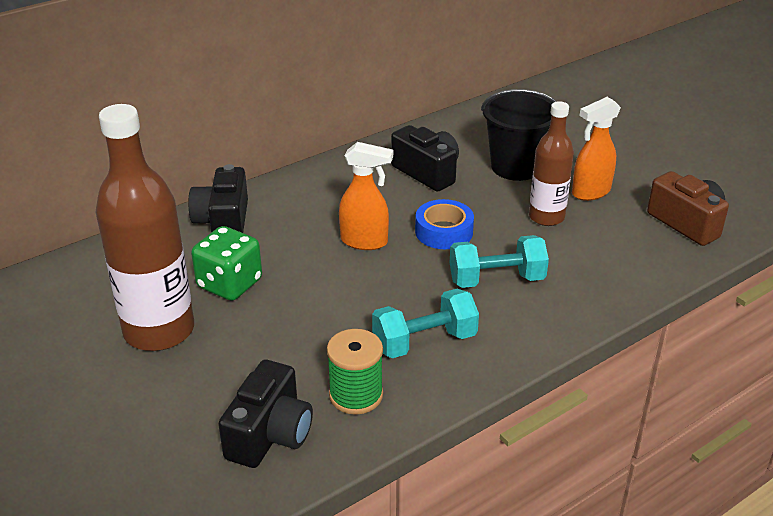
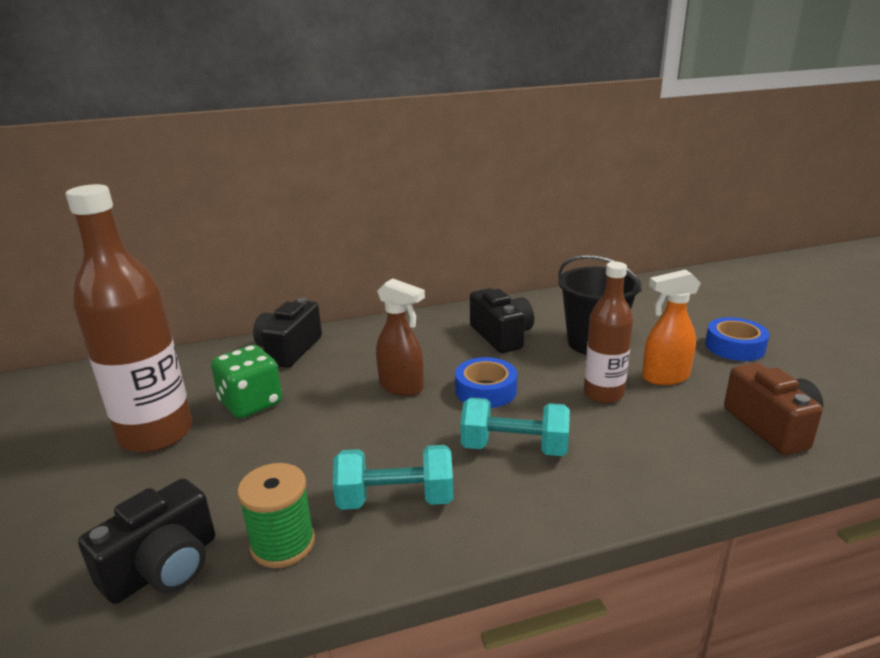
camera: 20 degrees right, 10 degrees down
orange spray bottle [339,142,393,250] -> brown spray bottle [376,278,425,396]
none -> blue tape [705,317,769,361]

